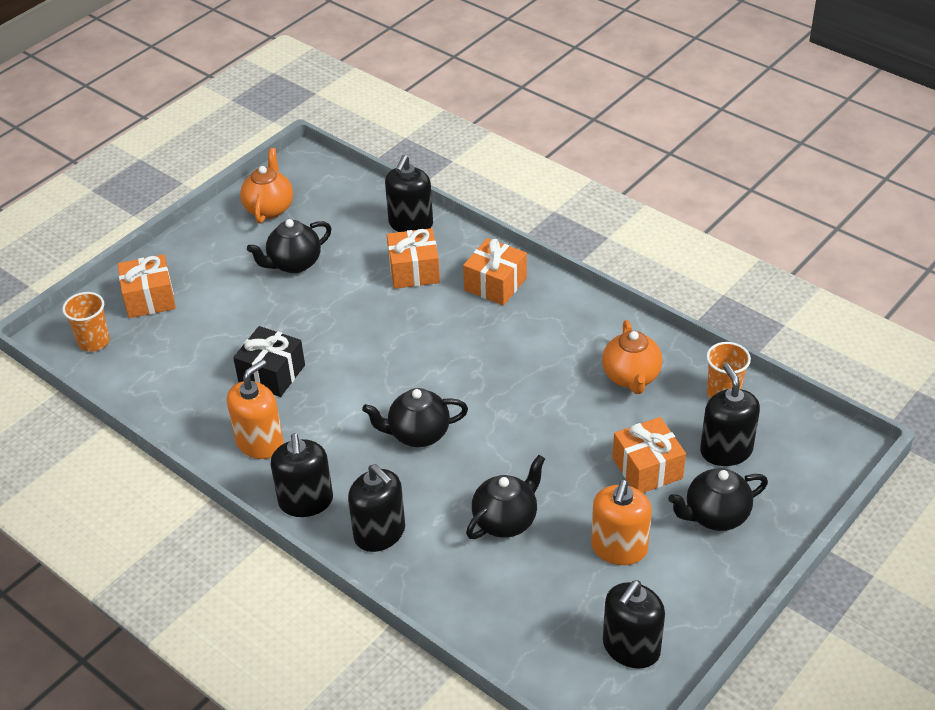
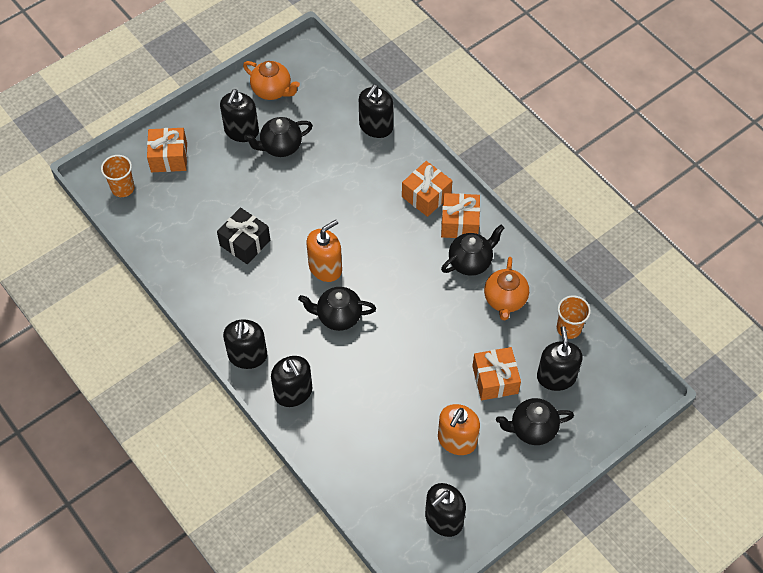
camera: 10 degrees right, 15 degrees up
orange soap dispenser [227,359,284,459] -> orange soap dispenser moved to [307,220,342,282]
orange teapot [240,148,293,223] -> orange teapot turned 105 degrees clockwise [243,61,300,100]
orange gift [387,228,440,289] -> orange gift moved to [441,193,480,238]
black teapot [466,455,545,539] -> black teapot moved to [441,225,504,276]
none -> black soap dispenser [220,89,259,142]

